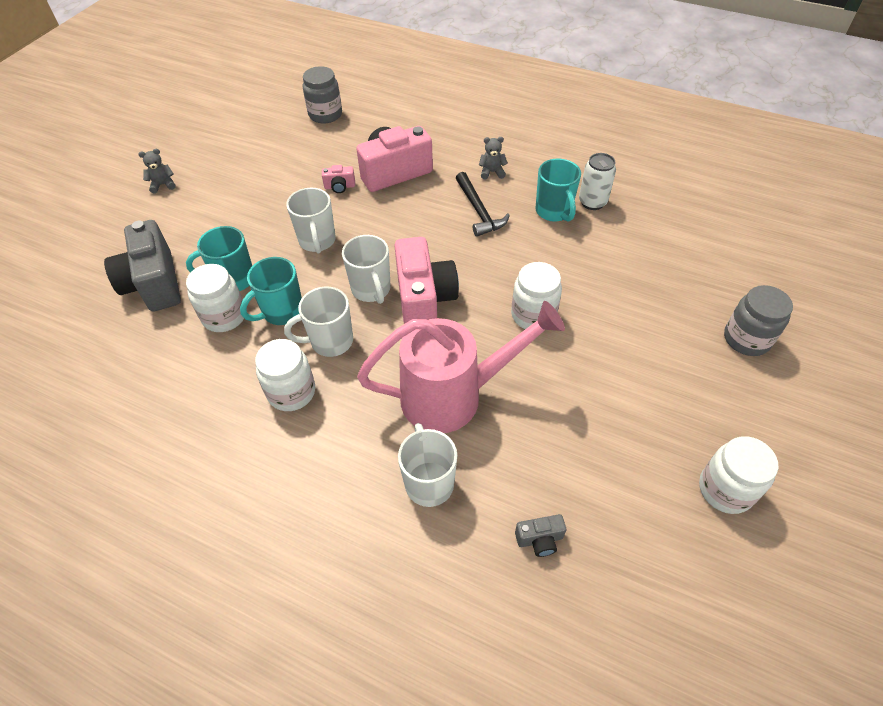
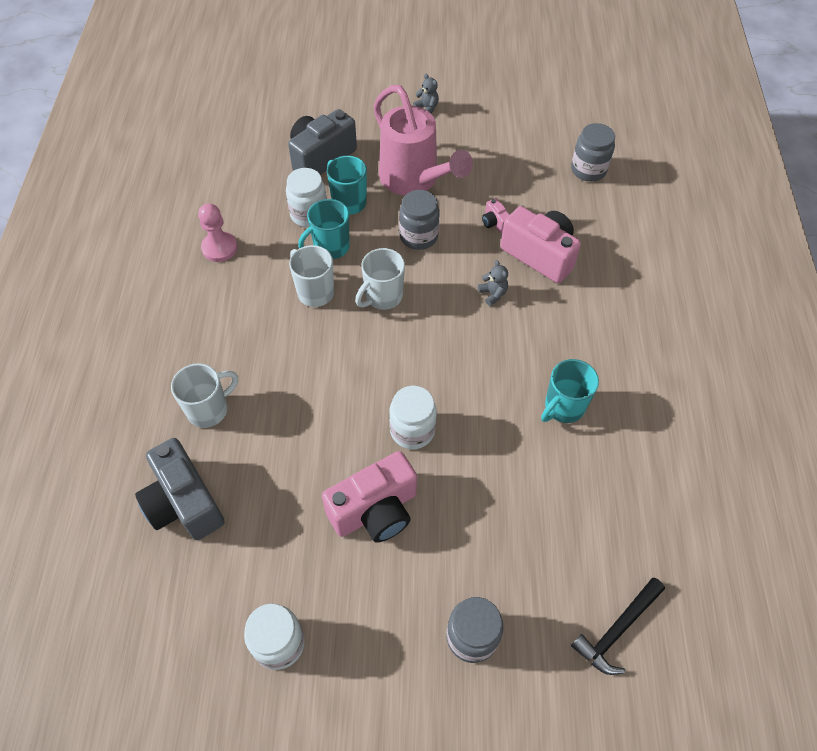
camera: 65 degrees right, 5 degrees up
turquoise mug [240,257,302,325] -> turquoise mug turned 60 degrees counterclockwise [298,199,350,259]
white jar [255,339,315,411] -> none
white mug [286,188,336,254] -> grey jar [399,190,440,250]
pink watering can [357,301,565,433] -> pink watering can moved to [373,85,473,195]
pink camera [394,237,459,324] -> pink camera moved to [322,451,417,543]
black hammer [456,172,510,237] -> black hammer moved to [571,578,665,675]
grey teddy bear [479,137,508,180] -> grey teddy bear moved to [478,260,508,306]
grey camera [515,514,566,557] -> grey camera [135,438,225,540], size x2.30
white can [579,153,616,210] -> none
none -> pink pawn [198,203,238,262]

